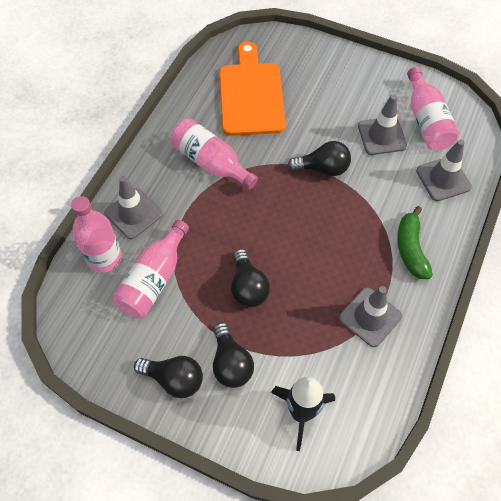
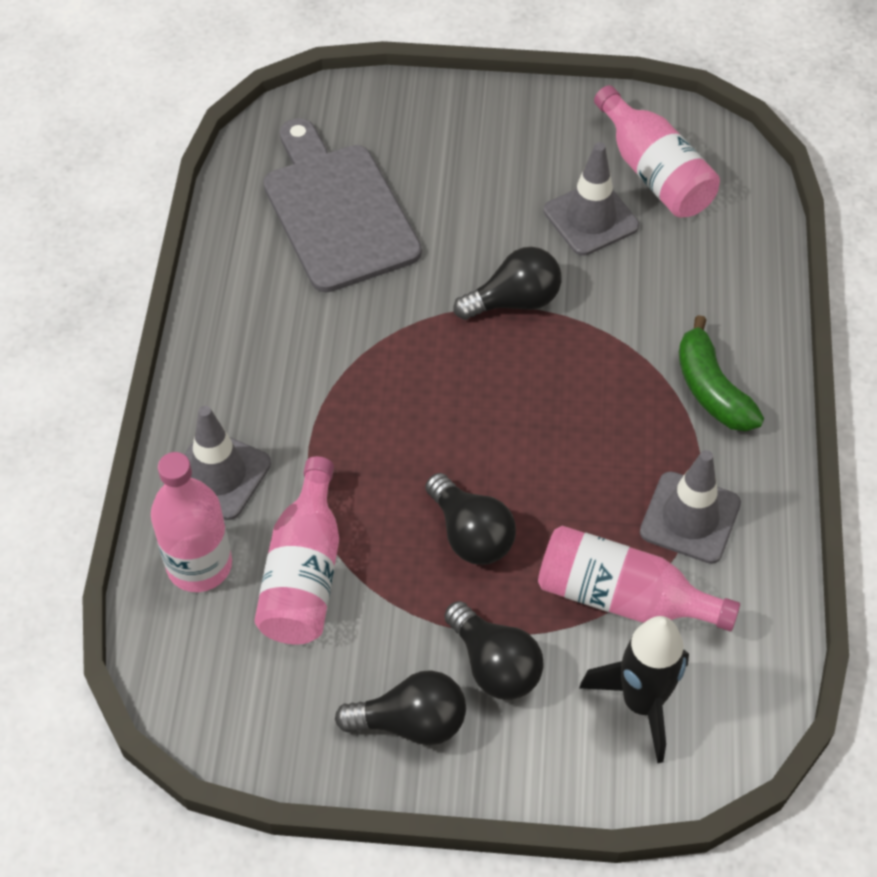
camera: 20 degrees left, 5 degrees down
pink bottle [171,118,258,190] -> pink bottle moved to [538,526,740,631]
orange cutting board [219,42,286,136] -> grey cutting board [263,118,422,293]
grey traffic cone [416,139,472,201] -> none

